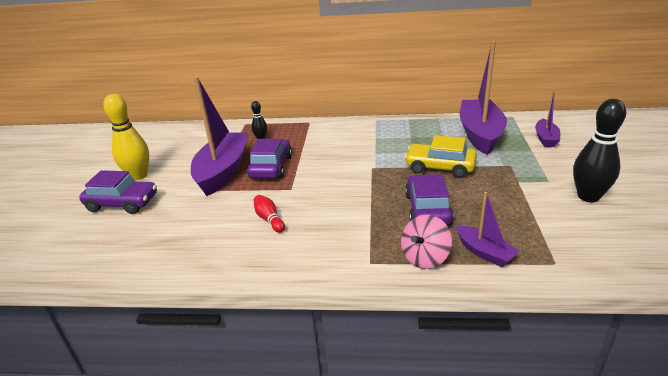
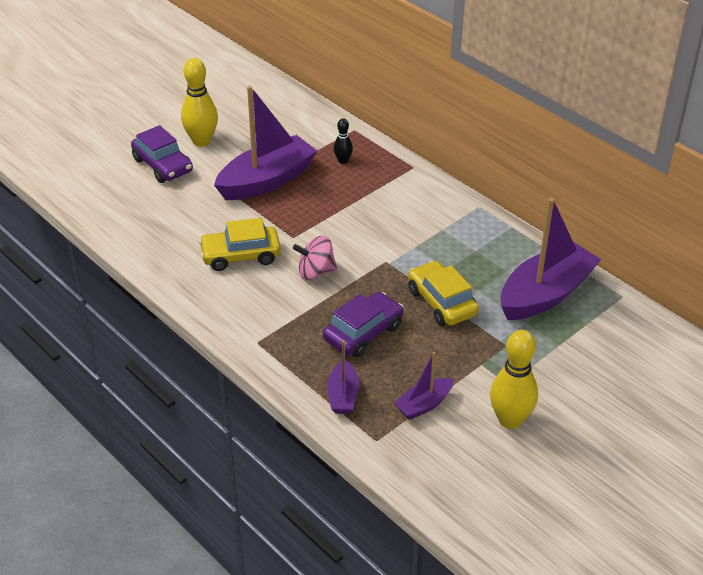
camera: 40 degrees right, 10 degrees up
purple car [247,139,292,179] -> none
red bowling pin [254,195,285,233] -> yellow car [199,218,281,271]
pink spinning top [401,215,452,269] -> pink spinning top moved to [293,236,337,280]
purple boat [535,90,560,147] -> purple boat moved to [394,352,453,420]
black bowling pin [573,99,626,202] -> yellow bowling pin [490,330,538,429]

